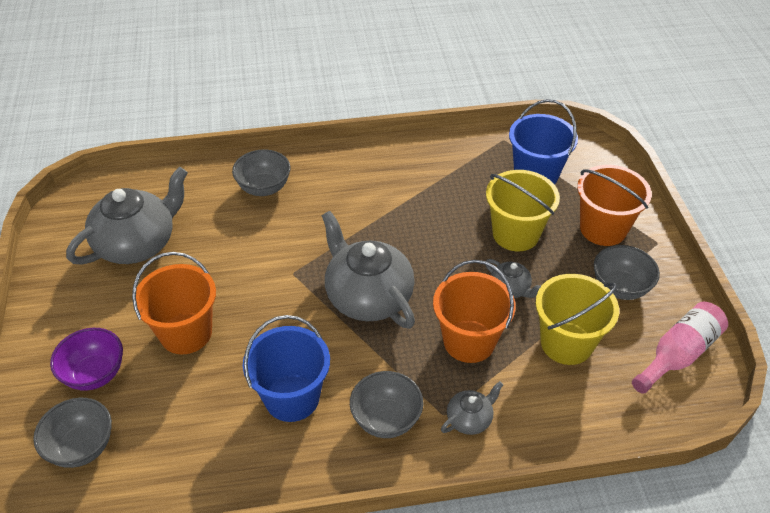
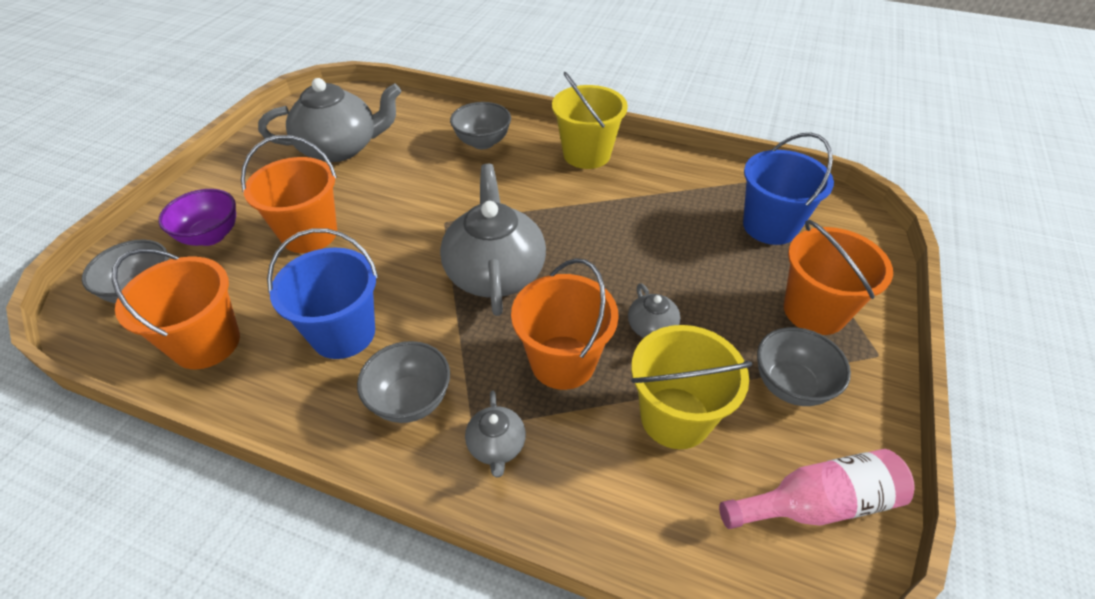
camera: 30 degrees right, 0 degrees up
grey teapot [441,381,503,435] -> grey teapot turned 90 degrees clockwise [465,391,526,478]
yellow bucket [486,170,560,251] -> yellow bucket moved to [552,72,628,169]
none -> orange bucket [111,249,240,369]

